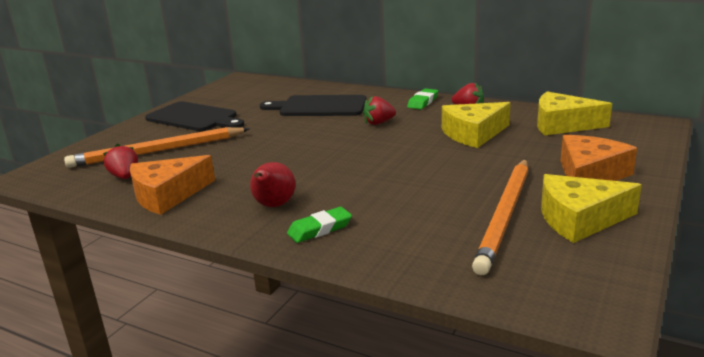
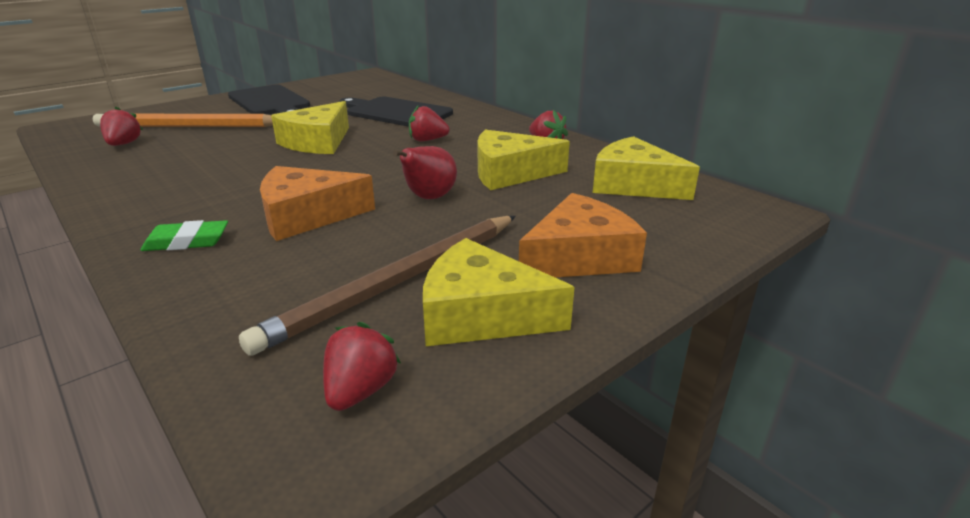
camera: 20 degrees right, 5 degrees up
orange cheese [130,155,215,215] -> orange cheese moved to [260,166,375,241]
red pear [250,162,296,207] -> red pear moved to [393,146,457,199]
green eraser [407,88,438,109] -> none
orange pencil [472,159,528,275] -> brown pencil [239,216,516,356]
none -> yellow cheese [271,101,349,154]
none -> red strawberry [323,322,401,411]

